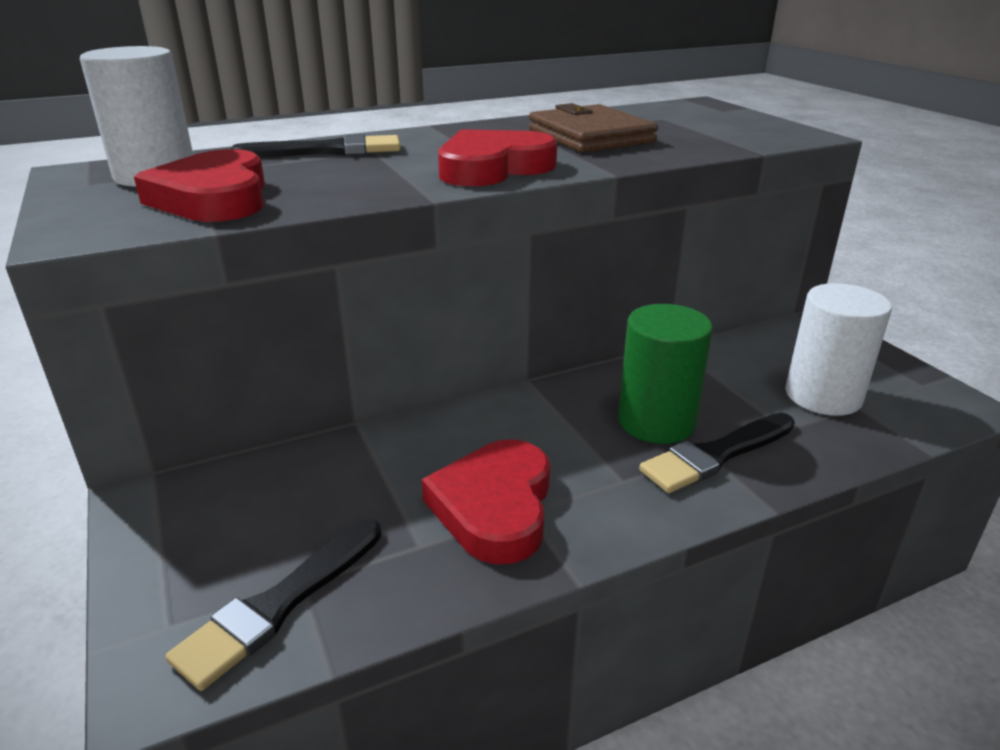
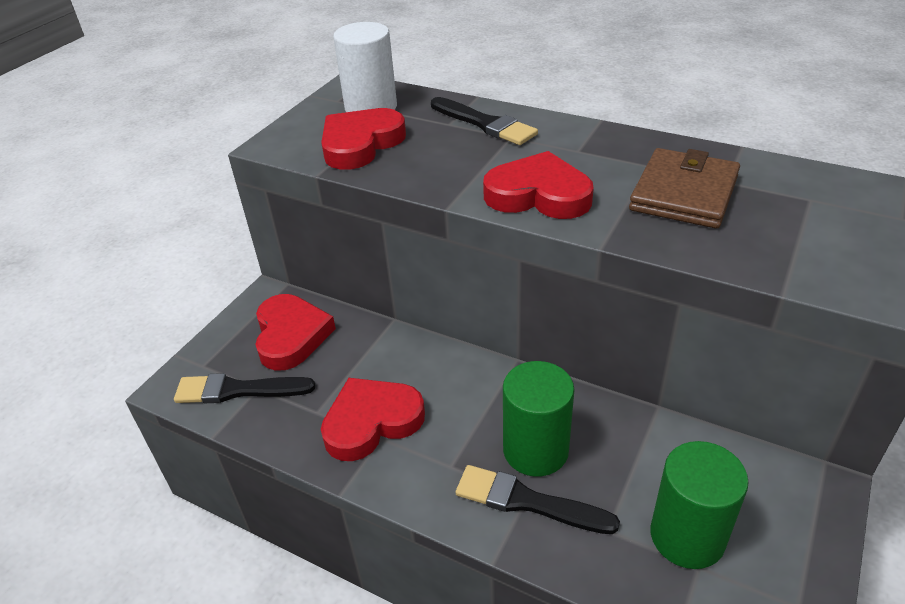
camera: 55 degrees right, 10 degrees up
white cylinder [785,283,892,416] -> green cylinder [650,441,749,569]
none -> red heart [255,294,336,371]

